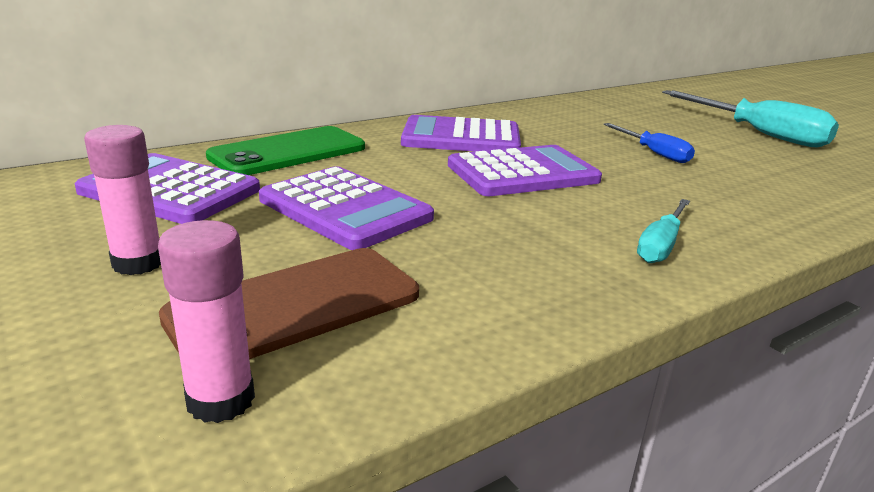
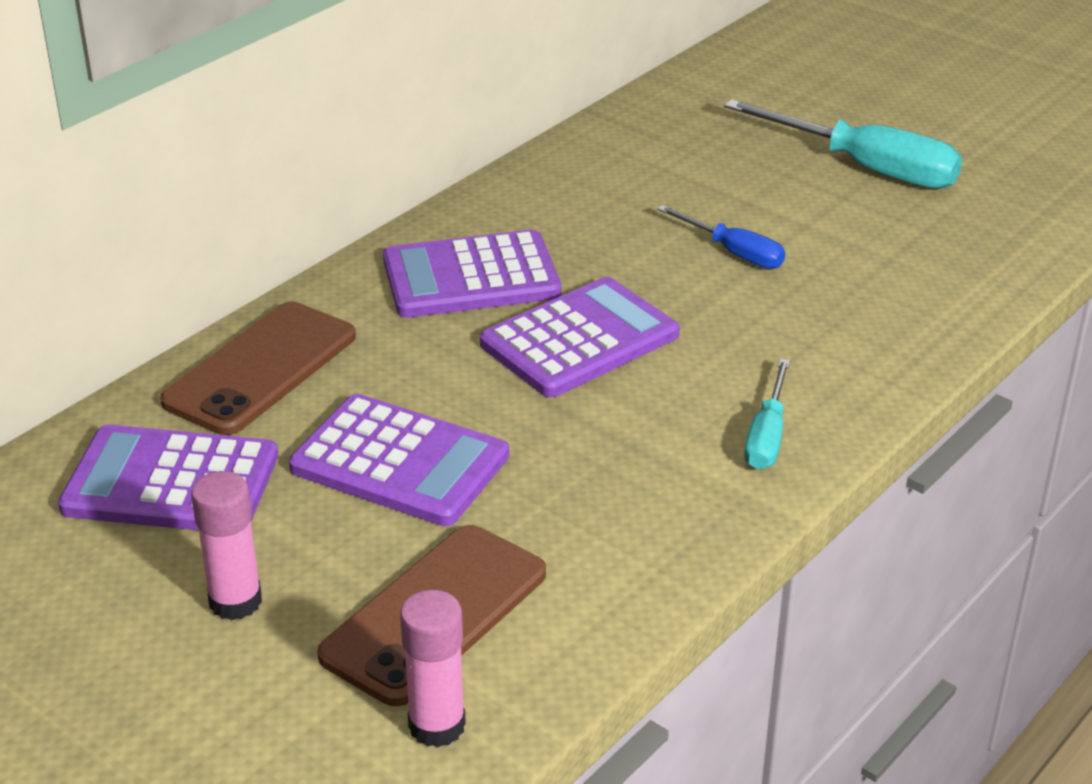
camera: 15 degrees left, 10 degrees up
green phone [206,126,365,175] -> brown phone [160,302,356,435]

